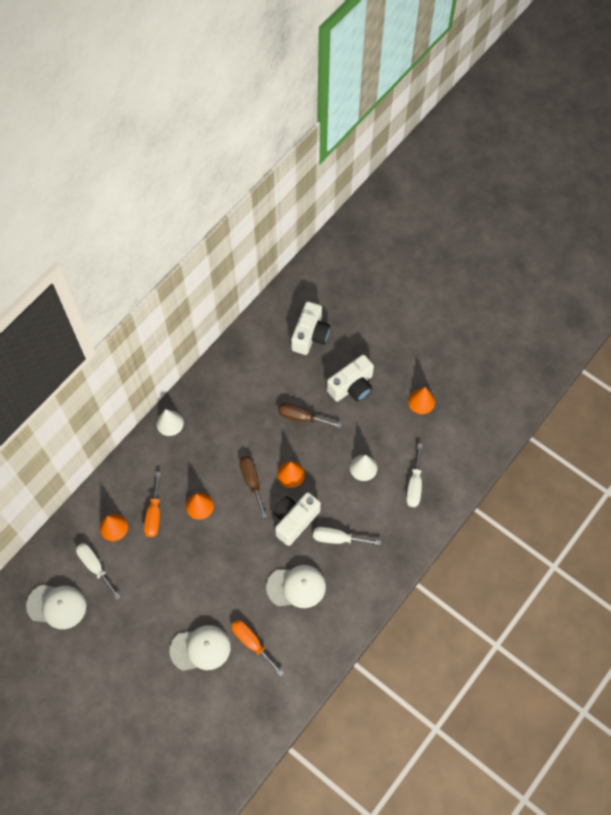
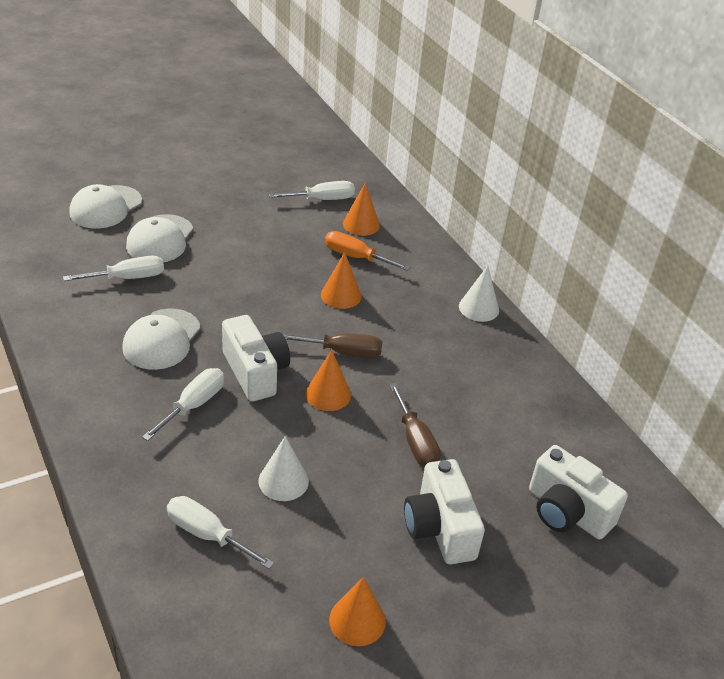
camera: 110 degrees right, 25 degrees down
white cap [26,584,86,629] -> white cap moved to [69,184,142,229]
orange screwdriver [231,620,284,676] -> white screwdriver [63,256,164,281]
brown screwdriver [278,403,342,428] -> brown screwdriver turned 120 degrees clockwise [389,383,441,467]

